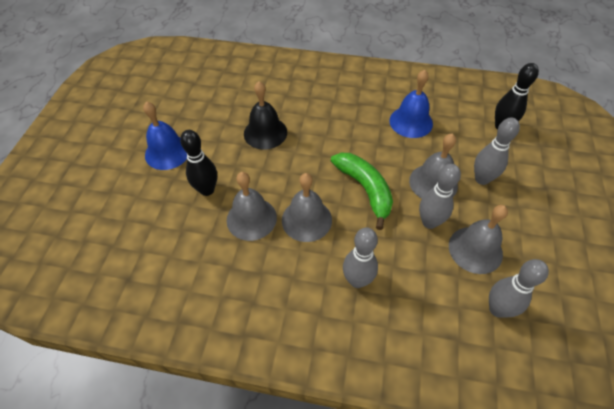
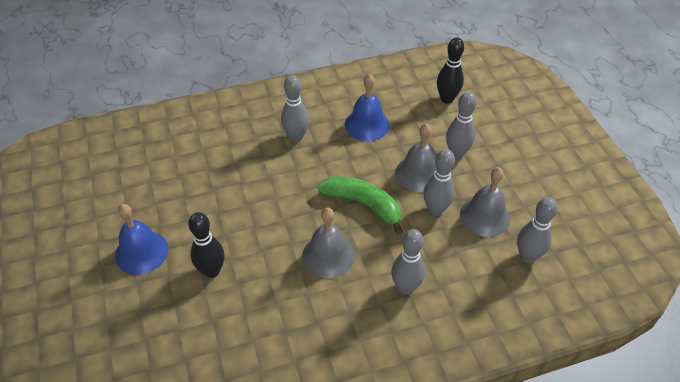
camera: 30 degrees left, 5 degrees down
grey bell [227,172,277,241] -> none
black bell [244,81,287,150] -> none
none -> grey bowling pin [281,75,309,142]

